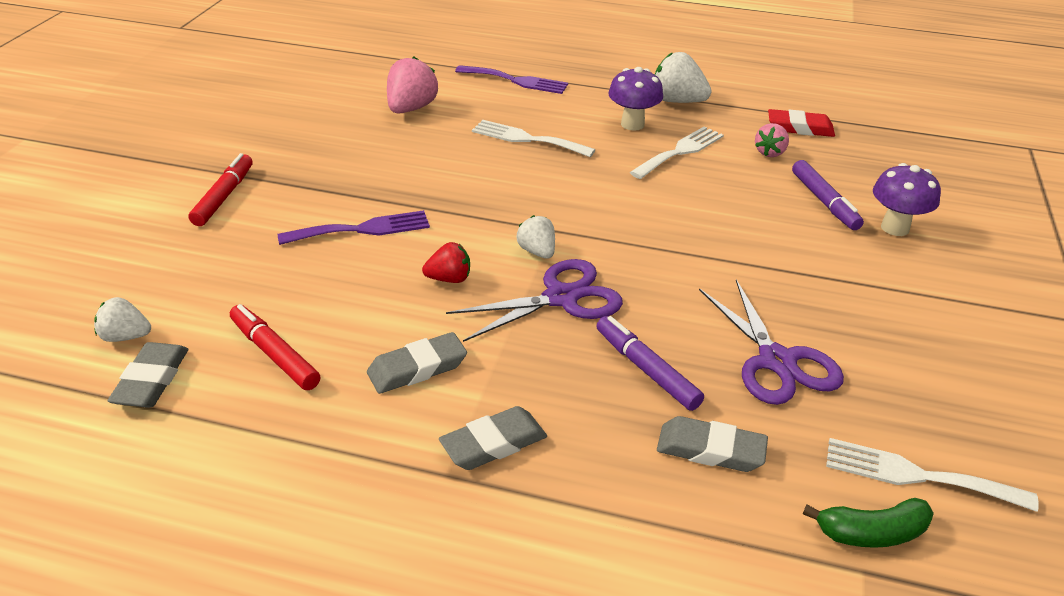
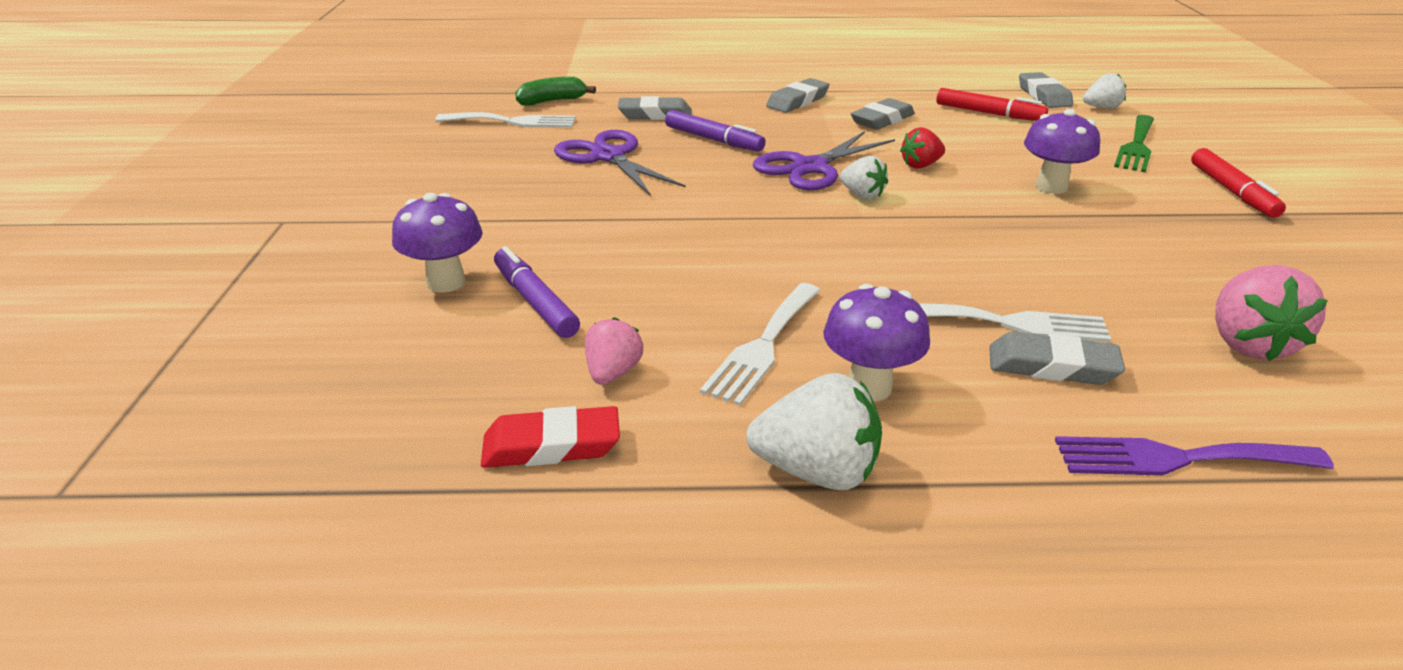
camera: 165 degrees right, 5 degrees down
purple fork [278,210,430,245] -> purple mushroom [1024,109,1100,194]
none -> grey eraser [989,331,1125,385]
none -> green fork [1114,115,1154,172]

